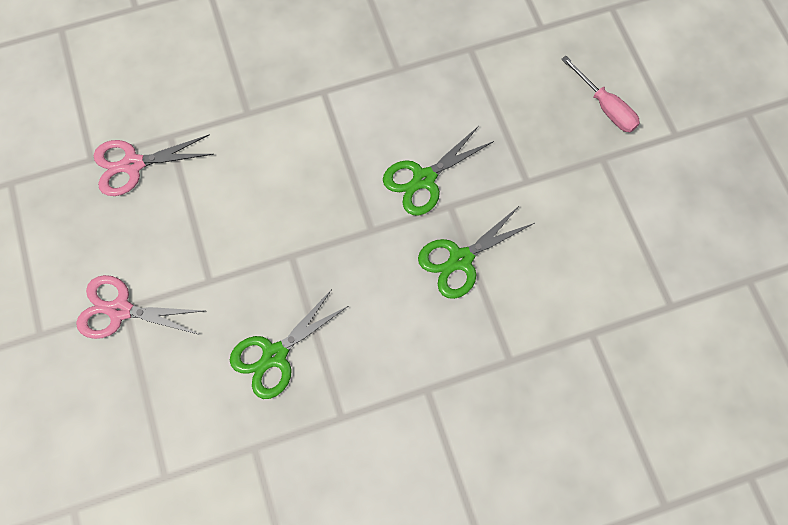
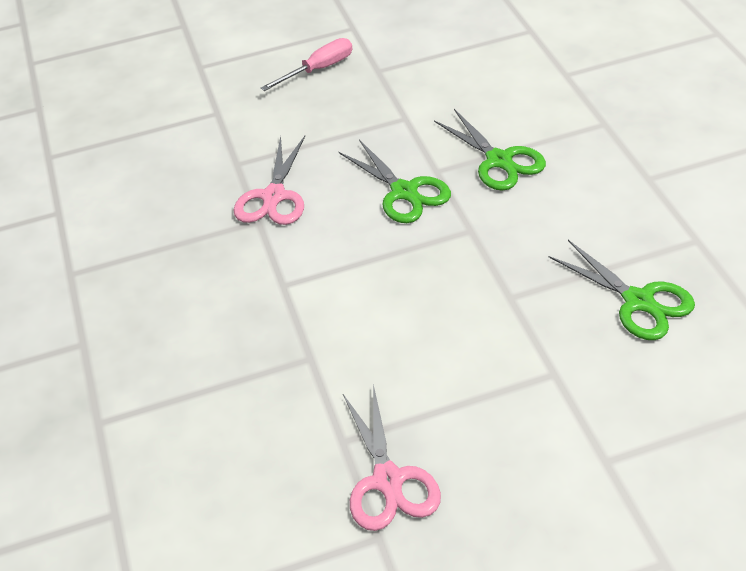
camera: 85 degrees left, 25 degrees down
pink scissors [76,275,203,339] -> pink scissors moved to [234,136,305,225]

